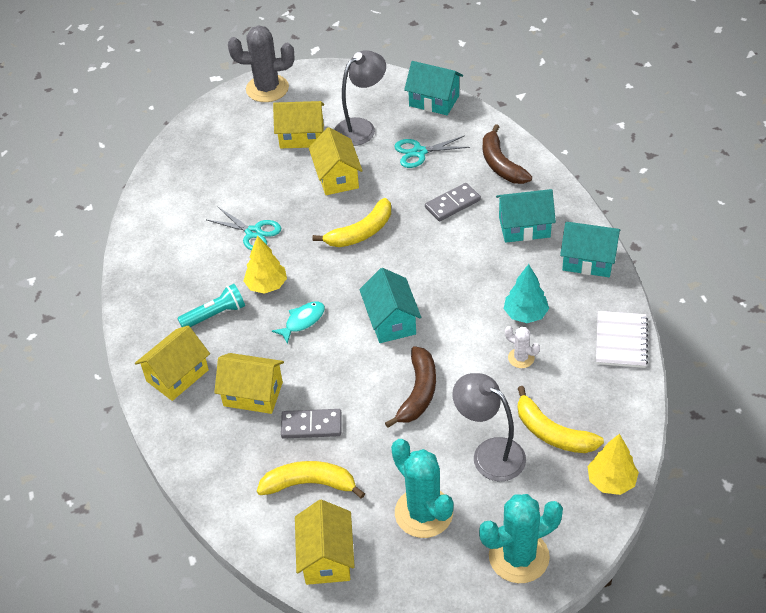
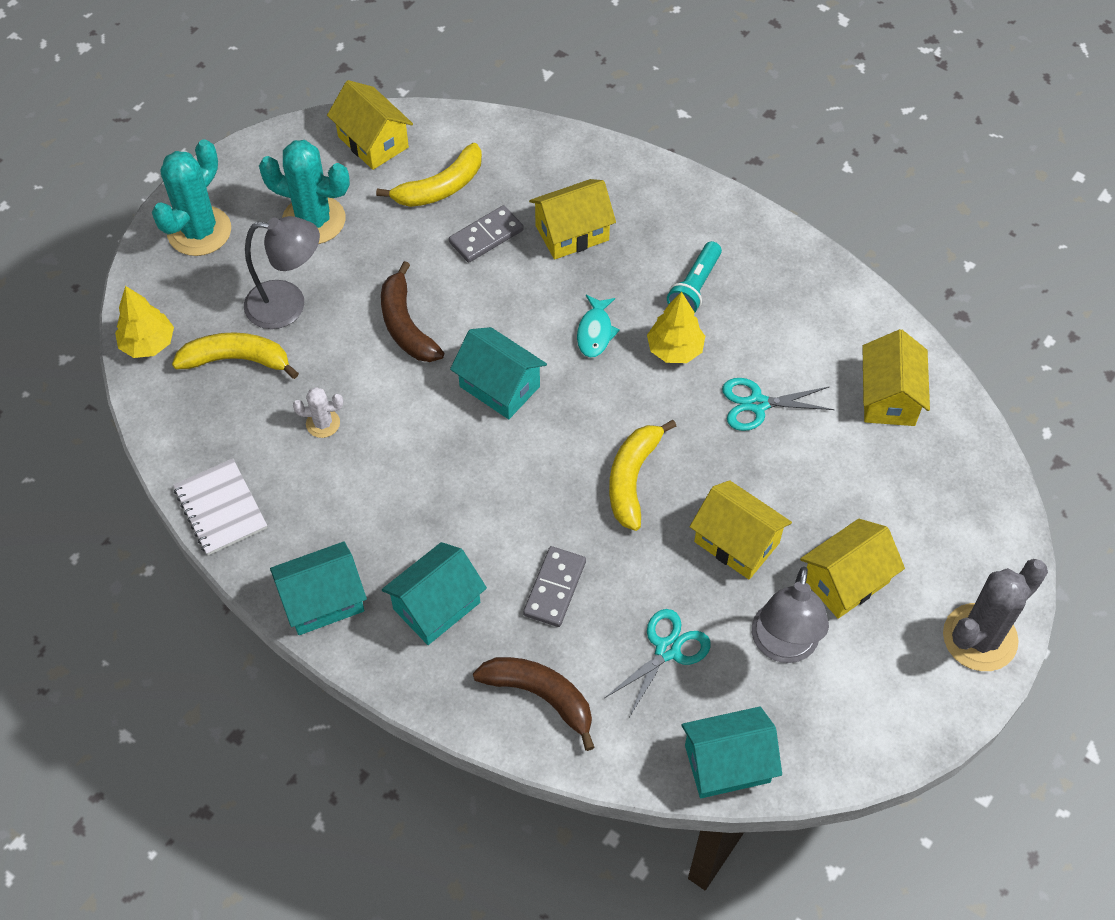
camera: 140 degrees right, 10 degrees up
yellow house [135,326,210,401] -> yellow house moved to [862,329,930,426]
turquoise tree [504,264,549,323] -> none

